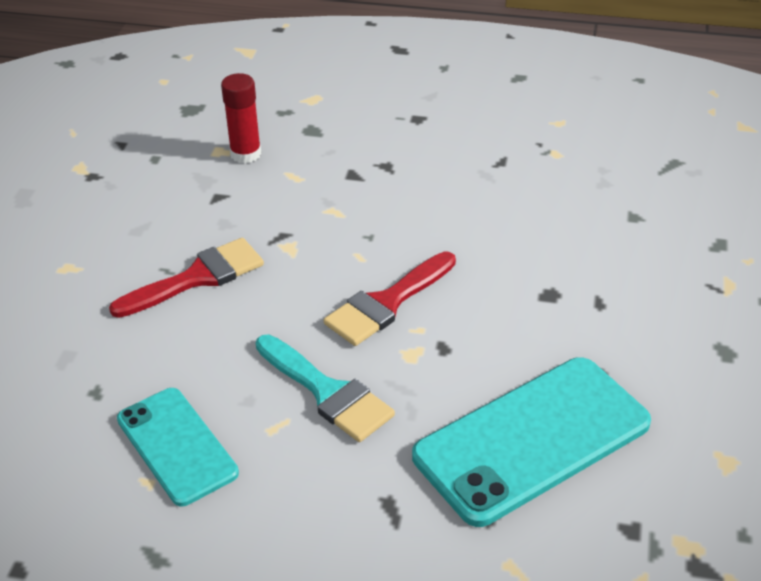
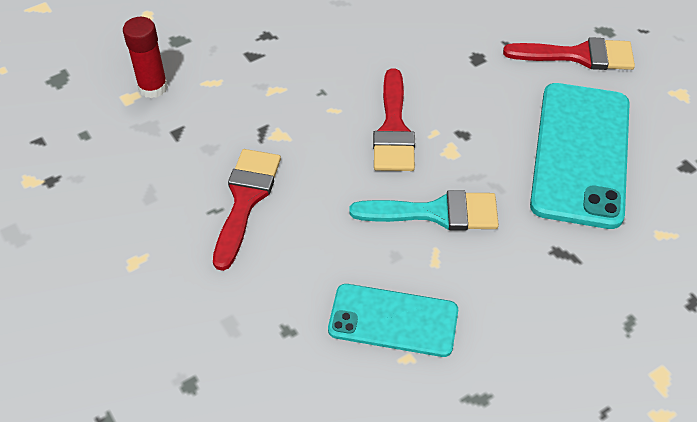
camera: 45 degrees left, 10 degrees up
none -> red brush [503,37,635,70]

